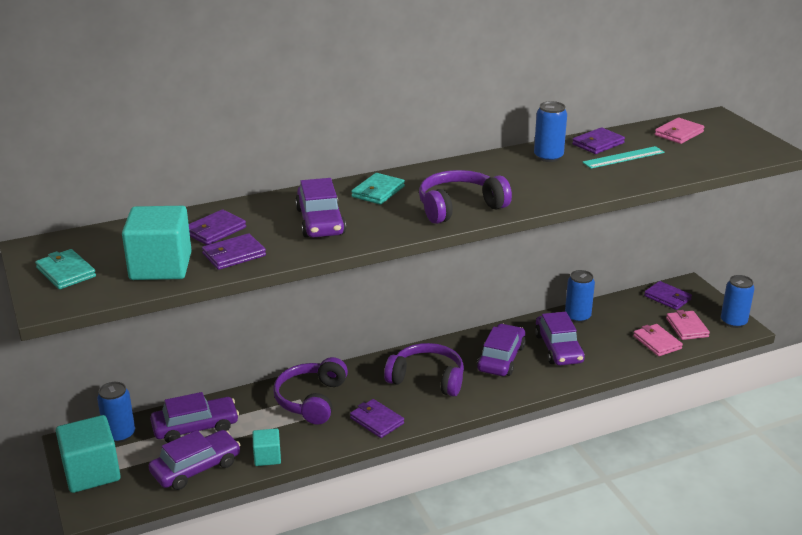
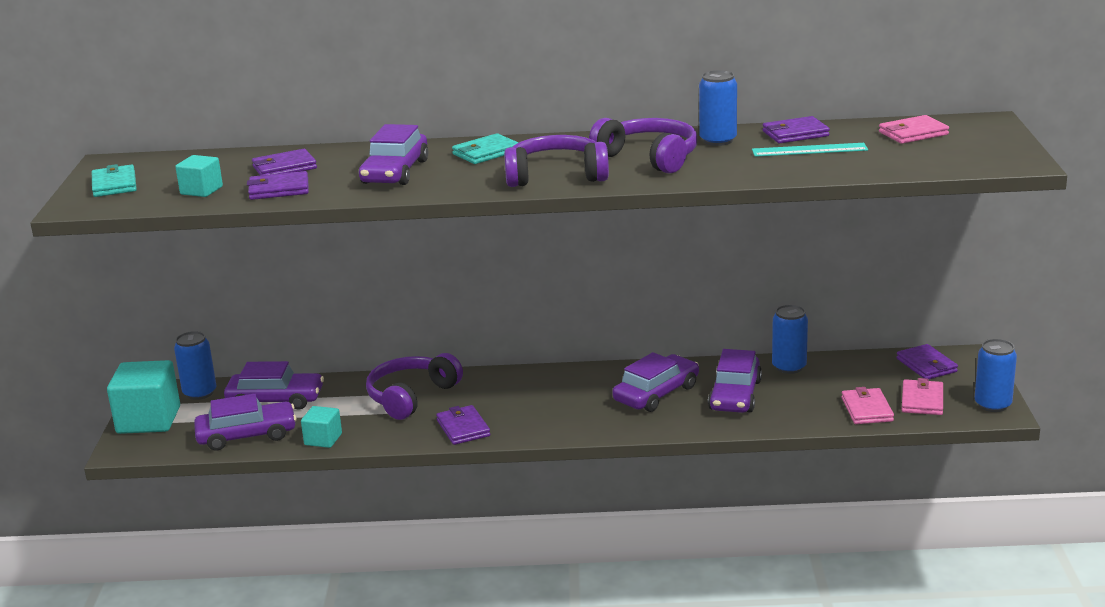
camera: 25 degrees right, 5 degrees down
turquoise cube [122,206,192,280] -> turquoise cube [176,155,223,197], size x0.53
purple headphones [384,343,464,397] -> purple headphones moved to [589,118,697,173]

